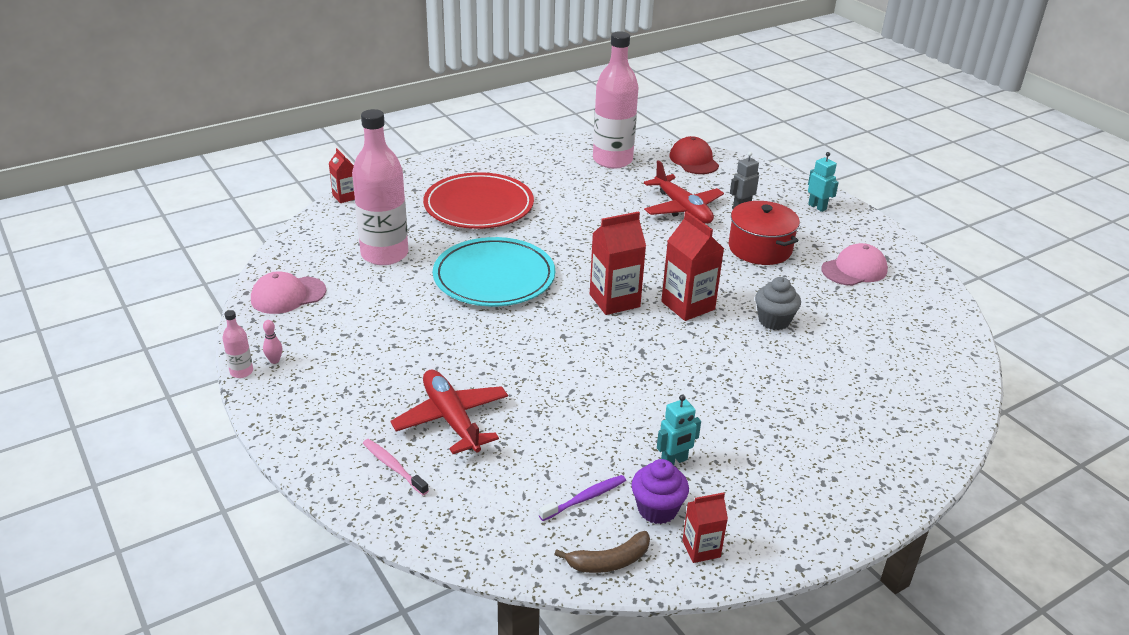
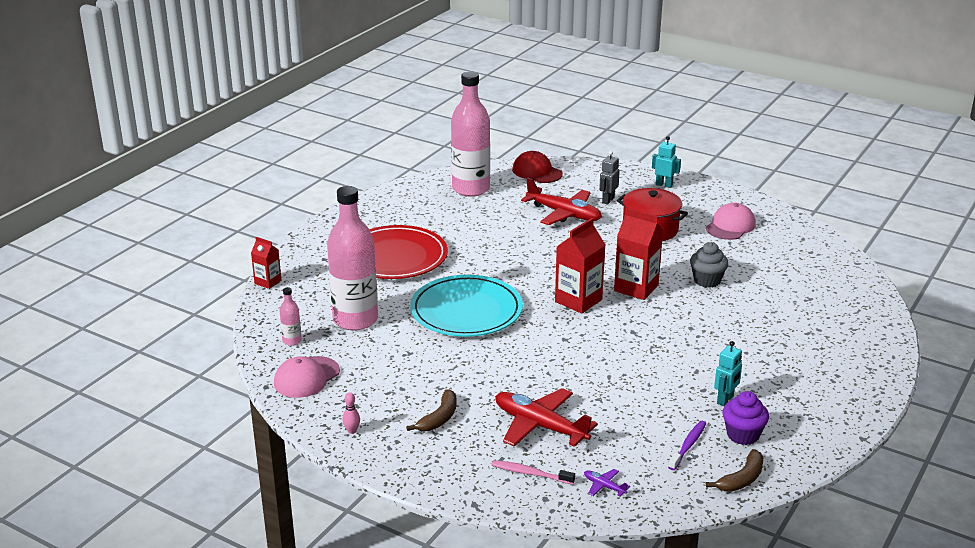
camera: 25 degrees left, 5 degrees down
pink bottle [222,310,253,378] -> pink bottle moved to [280,287,302,346]
red carton [682,492,728,563] -> none
none -> brown banana [406,389,457,431]
none -> purple plane [584,469,630,497]

